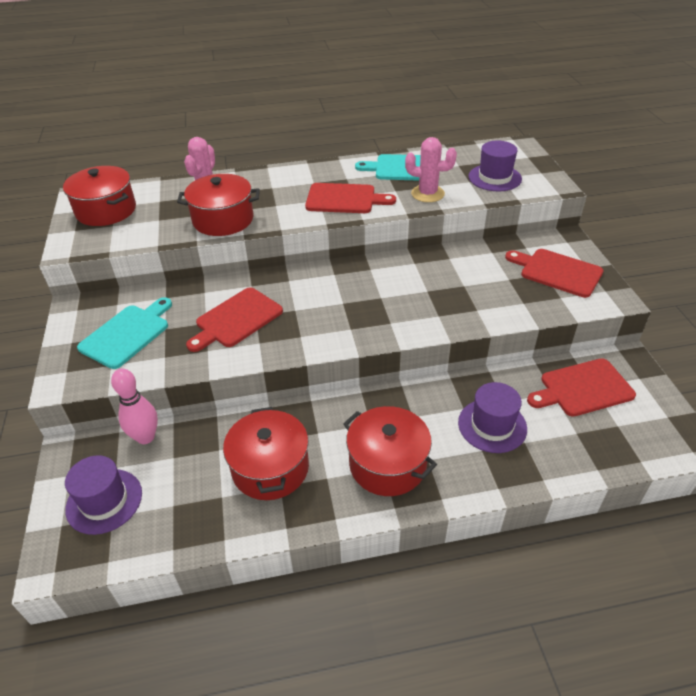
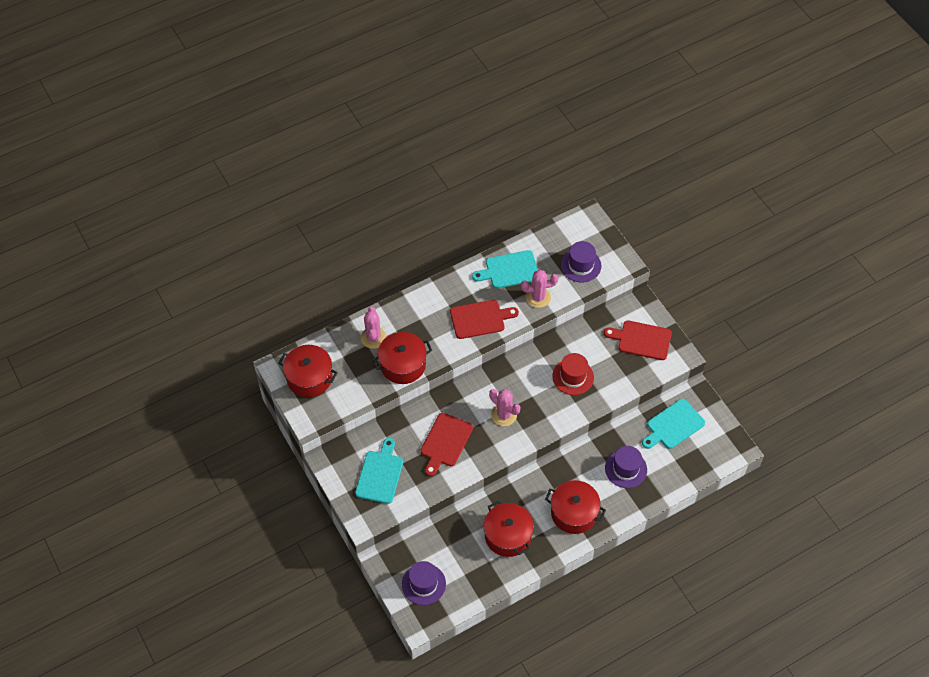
camera: 20 degrees left, 15 degrees up
pink bowling pin [111,368,158,444] -> none
red cutting board [527,358,636,417] -> turquoise cutting board [642,399,705,449]
none -> pink cactus [489,389,520,426]
none -> red hat [552,353,594,395]

